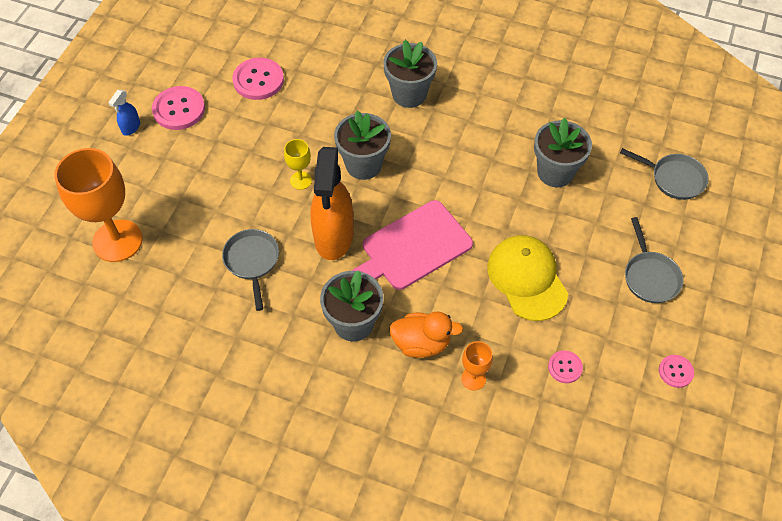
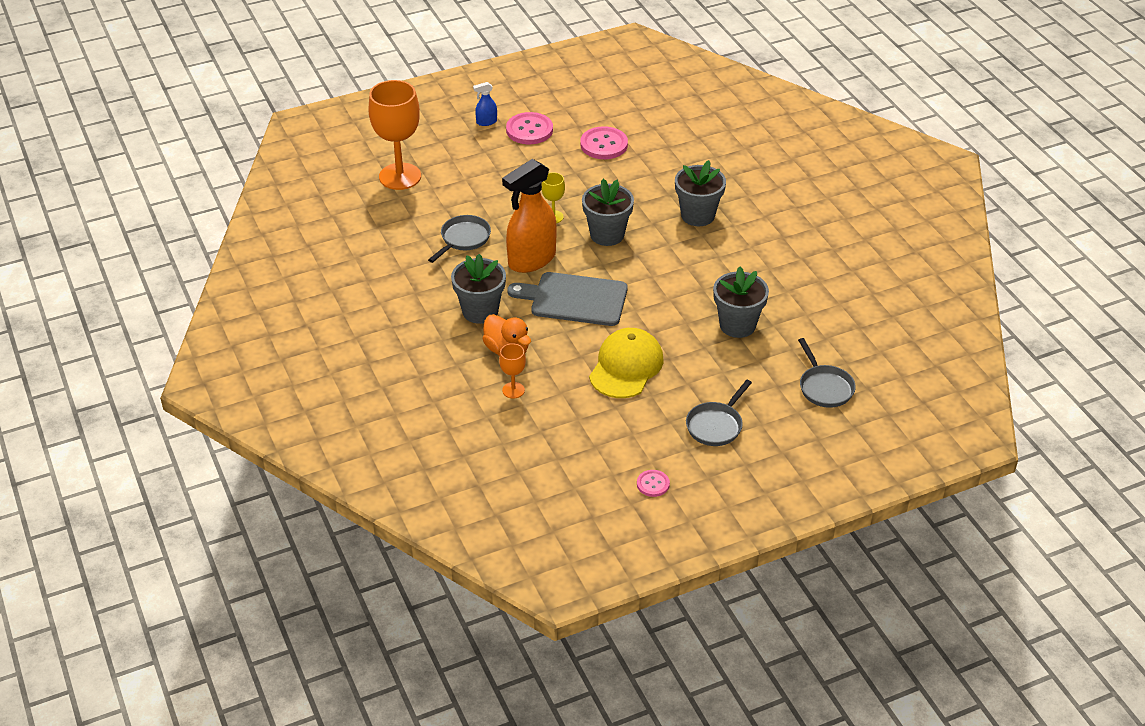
camera: 45 degrees right, 15 degrees down
pink cutting board [352,200,473,290] -> grey cutting board [508,272,628,326]
pink button [548,351,583,383] -> none

